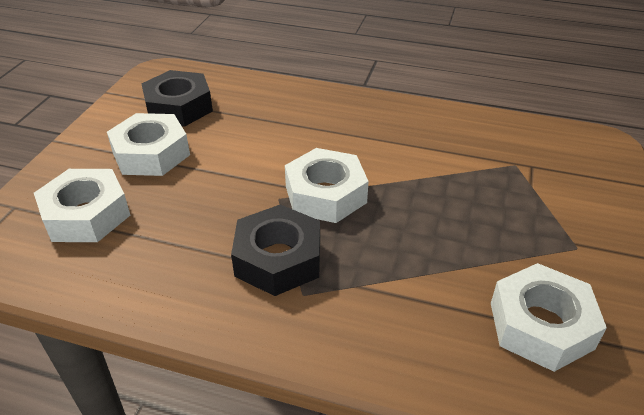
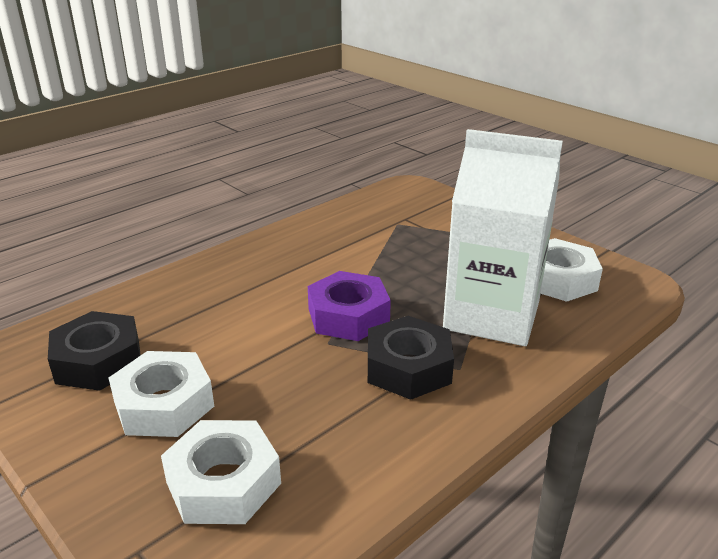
camera: 60 degrees left, 10 degrees down
white nut [285,148,369,223] -> purple nut [308,271,391,341]
none -> white carton [443,129,563,346]

